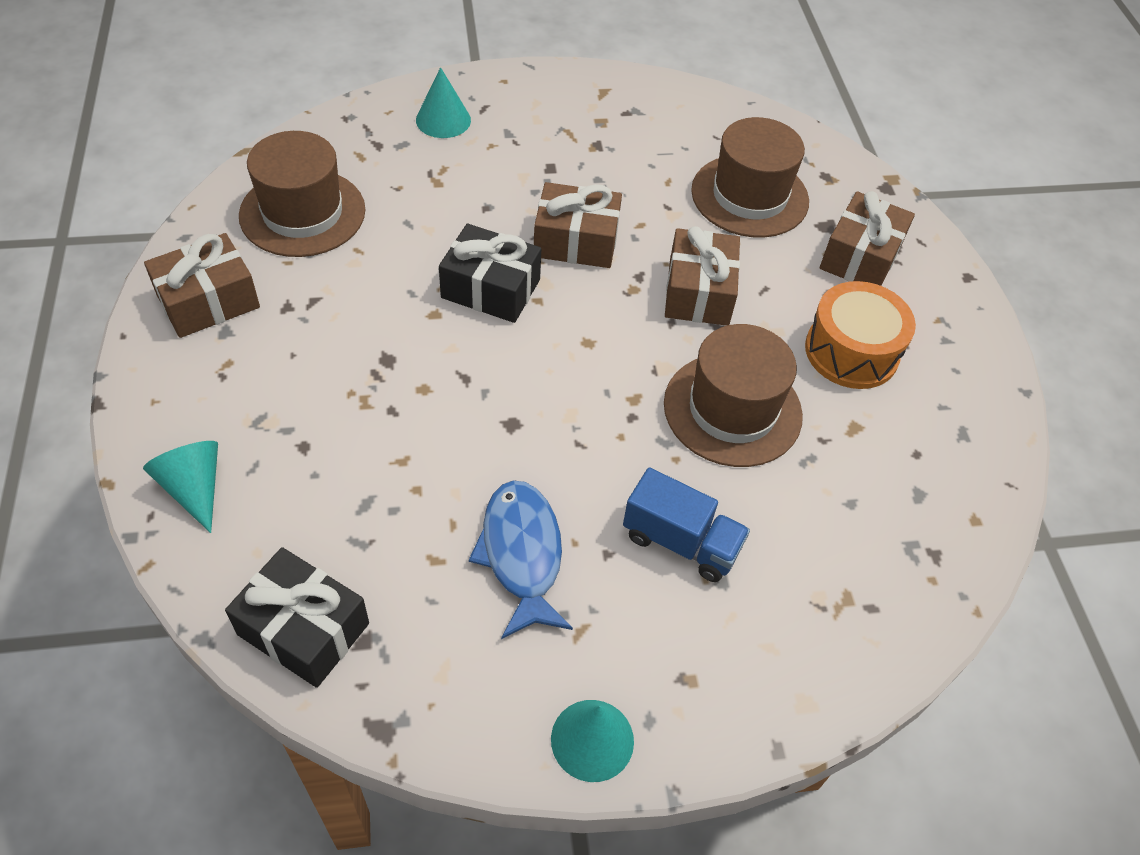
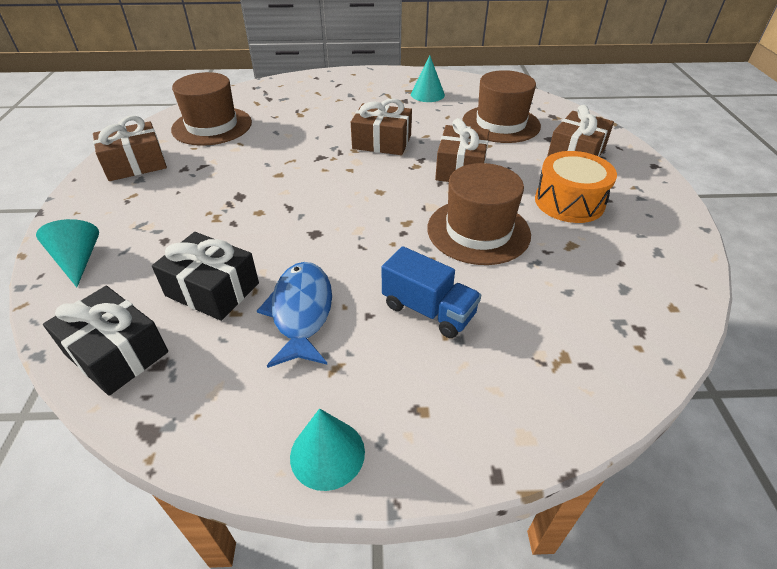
camera: 10 degrees right, 10 degrees down
turquoise cone [416,67,471,138] -> turquoise cone moved to [411,56,445,102]
black gift [439,223,541,323] -> black gift moved to [152,232,259,321]

